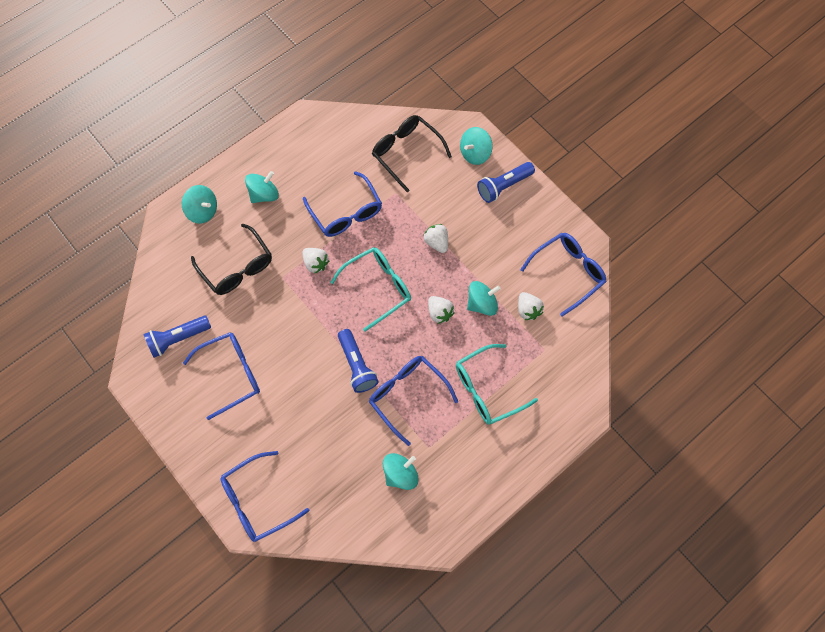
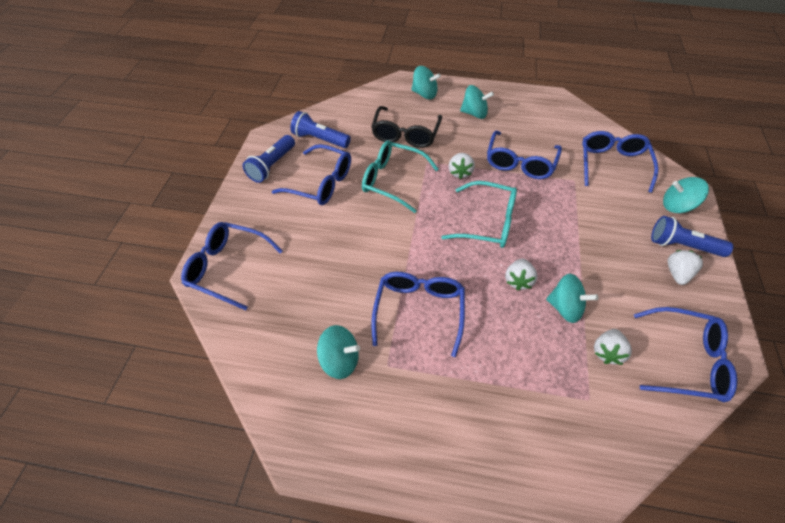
camera: 50 degrees right, 15 degrees down
turquoise spinning top [182,185,217,224] -> turquoise spinning top turned 60 degrees counterclockwise [411,66,441,99]
blue flashlight [338,329,379,393] -> blue flashlight moved to [242,135,295,183]
black glasses [372,115,452,193] -> blue glasses [582,131,658,193]
white strawberry [423,224,448,253] -> white strawberry moved to [667,250,703,285]
turquoise glasses [456,344,538,425] -> turquoise glasses moved to [362,141,439,213]

